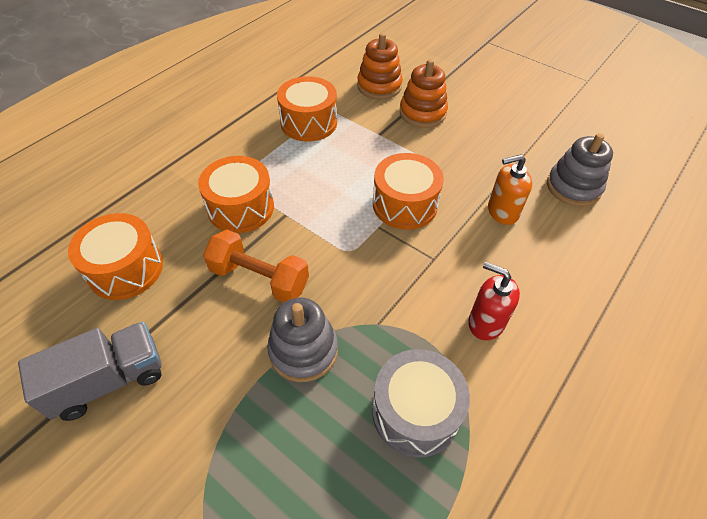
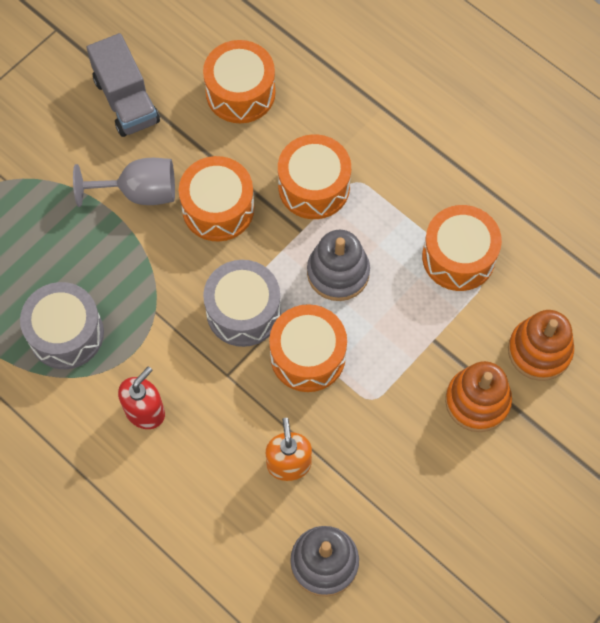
camera: 95 degrees right, 15 degrees up
orange dumbbell [203,230,309,302] -> orange drum [179,156,254,242]
grey stacking toy [267,297,338,382] -> grey stacking toy moved to [307,230,370,301]
none -> grey goblet [73,158,175,207]
none -> grey drum [203,260,281,347]

